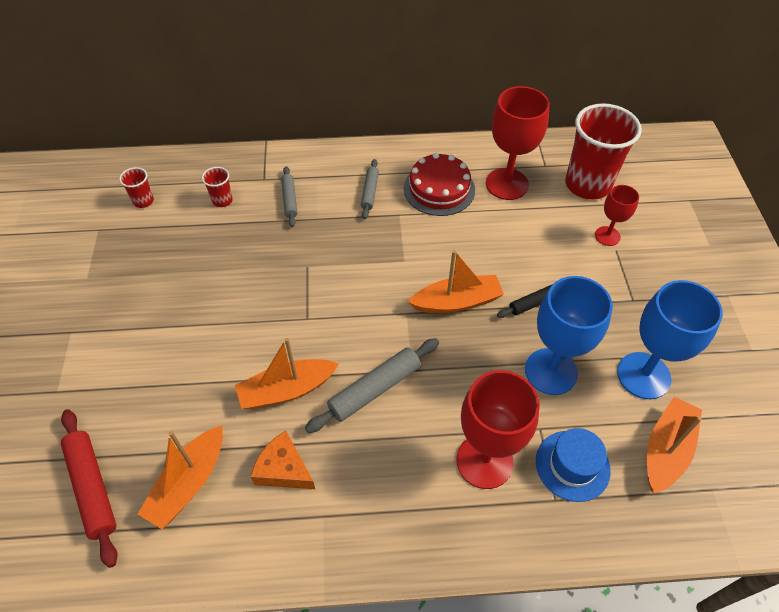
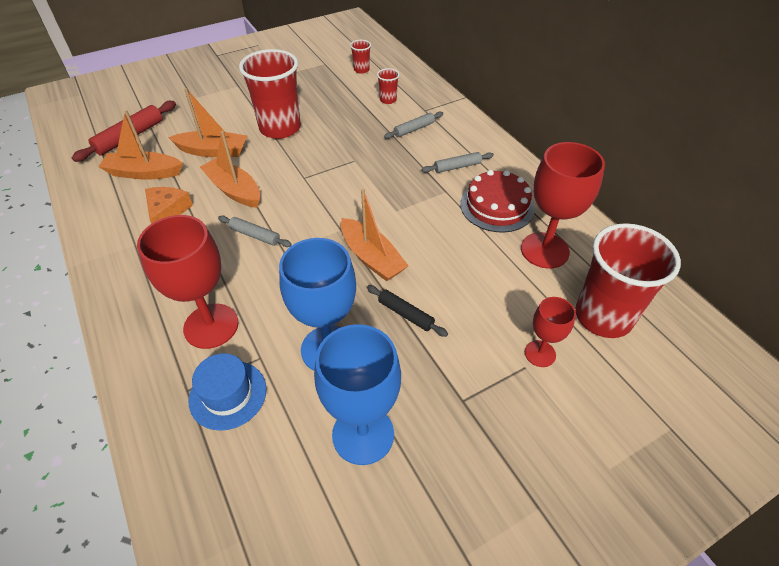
camera: 65 degrees right, 5 degrees down
grey rolling pin [305,338,439,433] -> grey rolling pin [218,216,292,247], size x0.61
orange boat [647,397,702,493] -> orange boat moved to [168,88,247,157]
none -> red cup [239,49,301,139]

